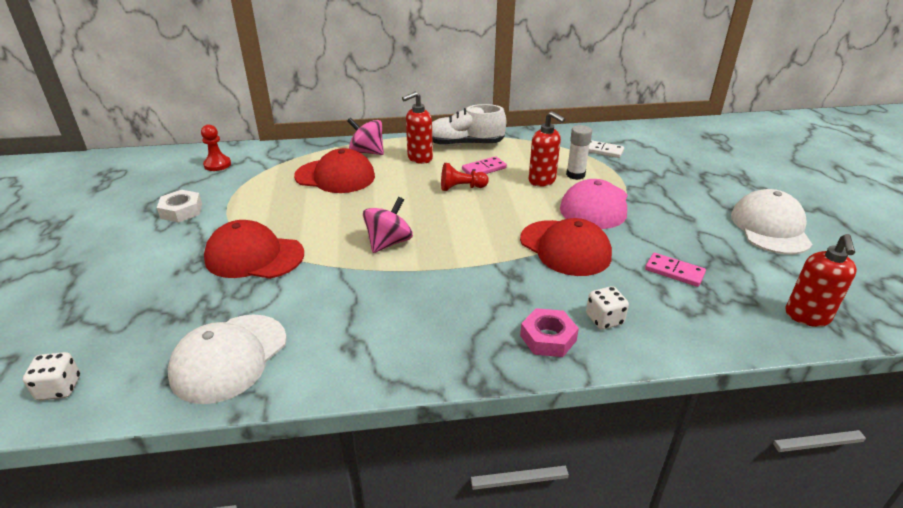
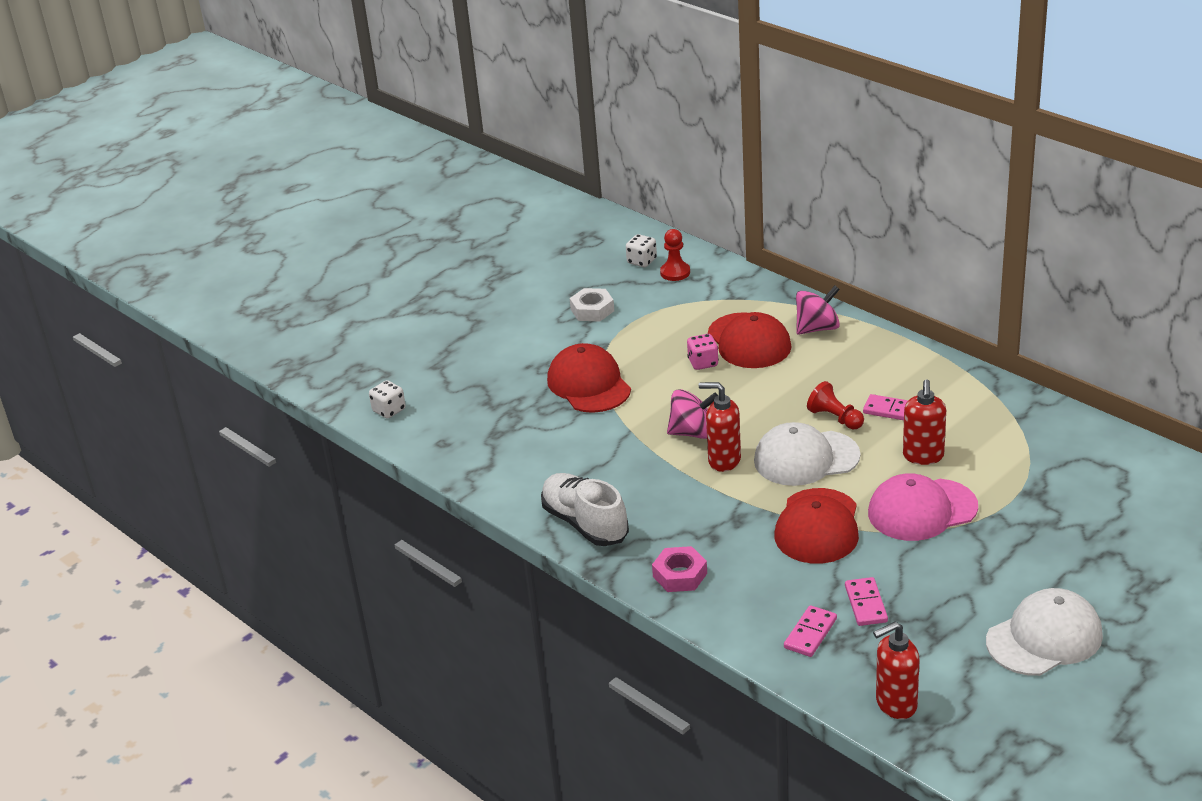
camera: 55 degrees right, 0 degrees up
white cap [168,315,287,404] -> white cap moved to [754,422,861,486]
pink spinning top [347,117,384,155] -> pink spinning top turned 75 degrees clockwise [796,286,840,335]
red soap dispenser [402,92,433,164] -> red soap dispenser moved to [699,382,741,472]
white shoe [432,104,506,146] -> white shoe moved to [541,473,629,546]
white glue stick [566,125,592,180] -> none
white dice [586,286,629,330] -> white dice moved to [626,234,657,267]
white domino [588,140,624,158] -> none
none -> pink dice [687,334,719,370]
none -> pink domino [784,605,837,657]

